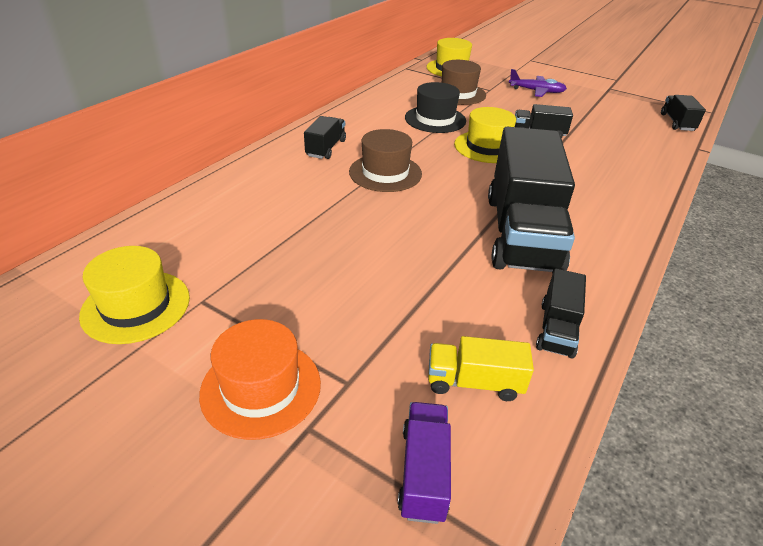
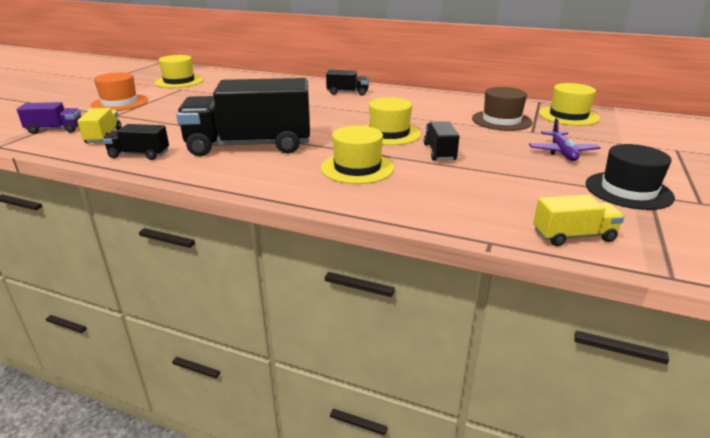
camera: 80 degrees right, 10 degrees down
brown hat [349,129,422,192] -> none
black hat [405,82,466,133] -> black hat moved to [585,144,675,210]
black truck [661,95,706,131] -> yellow truck [533,195,624,246]
none -> yellow hat [321,126,394,184]

